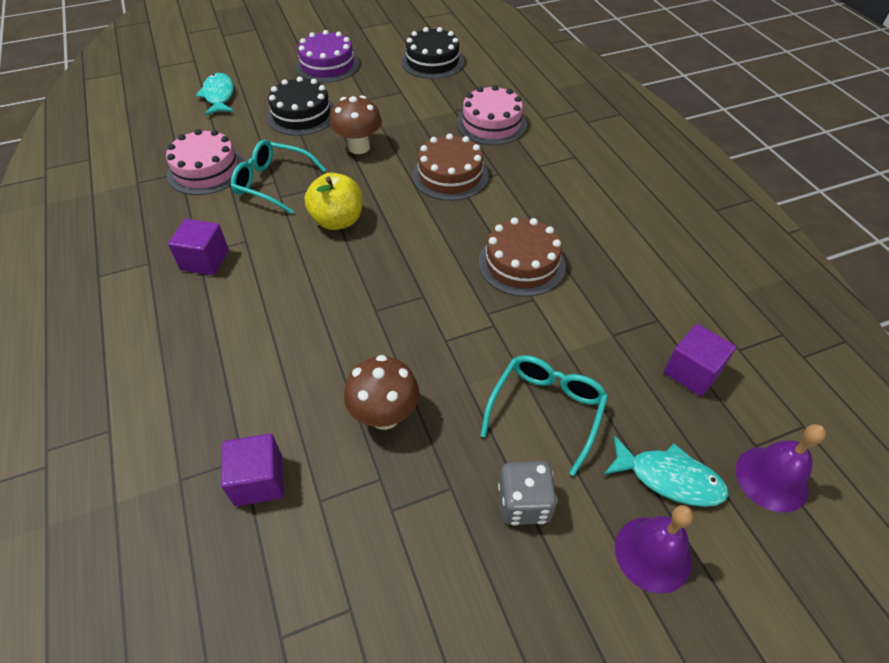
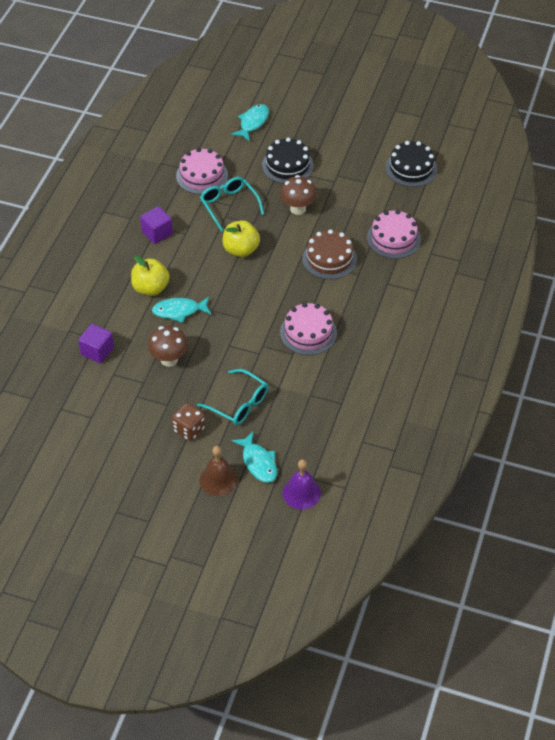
camera: 40 degrees right, 0 degrees up
purple cake [296,30,359,83] -> none
brown cake [479,217,566,297] -> pink cake [280,303,337,355]
turquoise glasses [480,355,608,476] -> turquoise glasses turned 60 degrees clockwise [197,369,268,425]
grey dice [498,461,557,525] -> brown dice [172,403,205,441]
purple bell [615,505,694,593] -> brown bell [199,446,238,496]
purple cube [664,324,736,396] -> none
none -> yellow apple [131,255,170,296]
none -> turquoise fish [152,297,212,323]

